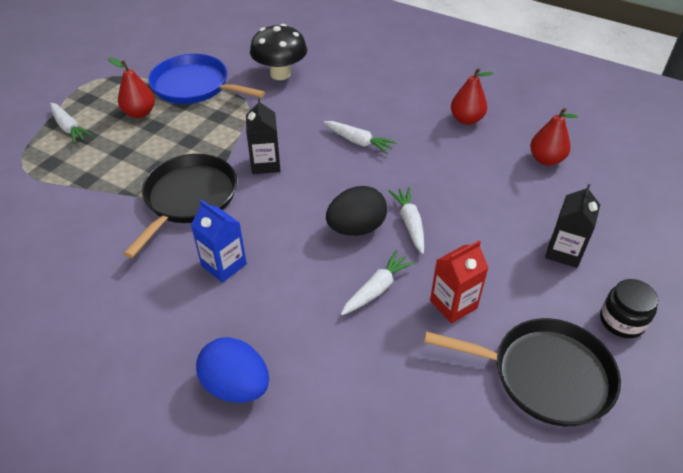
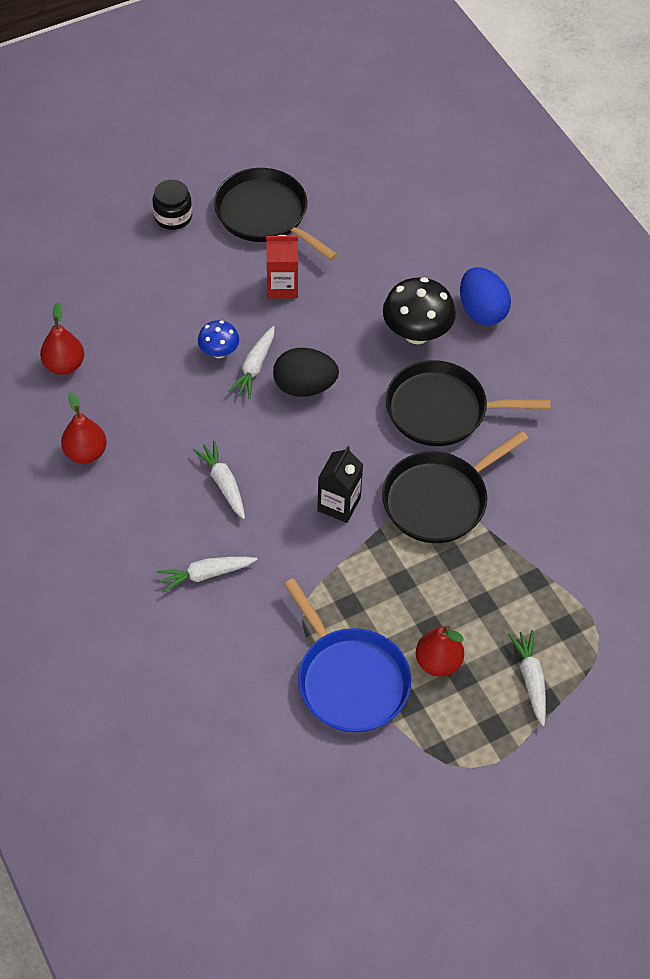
camera: 150 degrees left, 10 degrees up
blue carton [191,199,247,283] -> black pan [385,360,551,446]
black mushroom [250,24,307,80] -> black mushroom moved to [383,277,456,344]
white carrot [341,250,415,315] -> white carrot moved to [157,557,257,593]
black carton [545,184,600,268] -> none
none -> blue mushroom [198,320,239,358]

